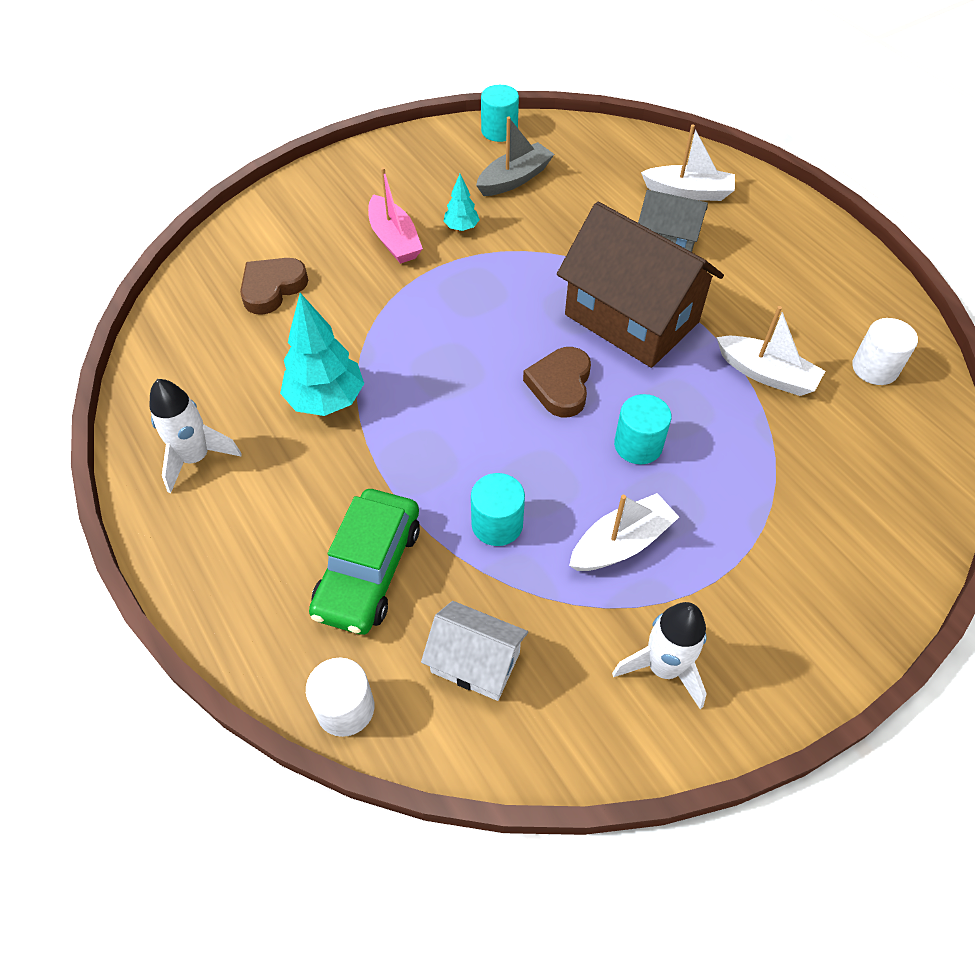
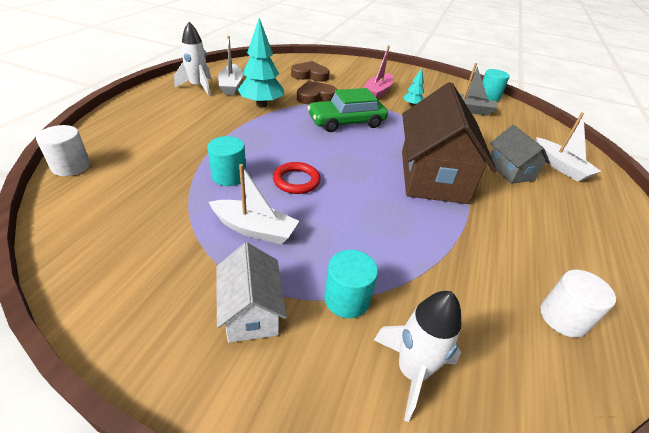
camera: 50 degrees right, 15 degrees down
green car [309,489,420,635] -> green car moved to [308,88,388,132]
white house [421,601,528,701] -> white house moved to [216,243,287,343]
brown heart [523,347,591,417] -> brown heart moved to [297,81,337,104]
white rocket [612,602,707,709] -> white rocket moved to [374,291,461,422]
turquoise cylinder [614,394,672,464] -> turquoise cylinder moved to [324,250,378,318]
white boat [717,306,825,396] -> white boat moved to [218,36,243,95]
none -> red ring [273,162,320,194]

